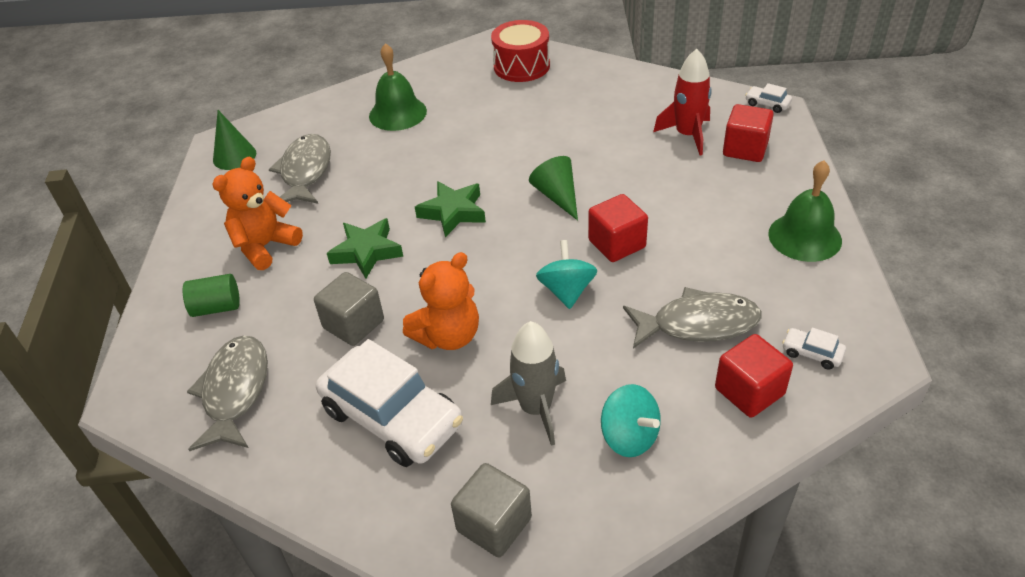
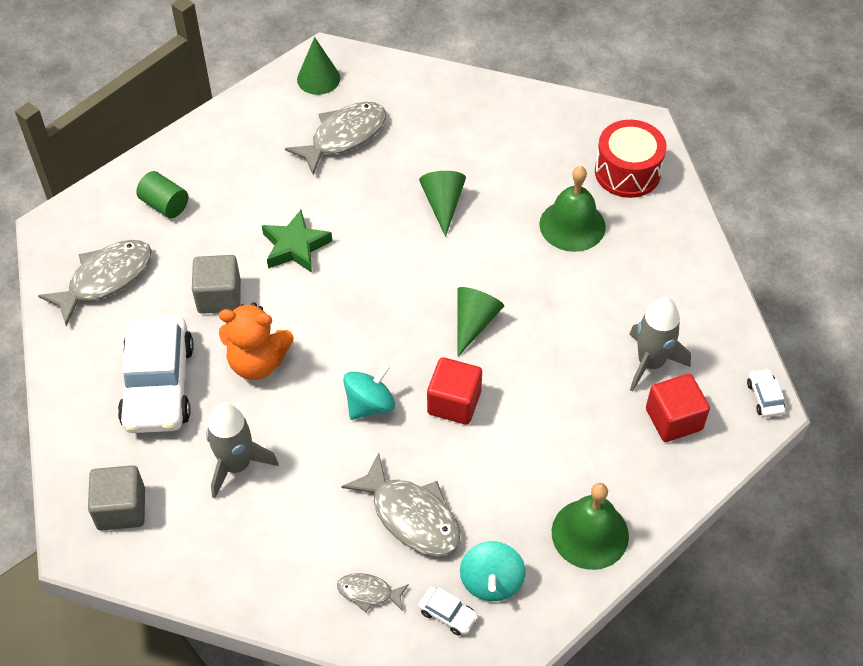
camera: 45 degrees right, 10 degrees up
orange teddy bear [212,157,303,270] -> none
green bell [369,43,427,131] -> green bell moved to [539,166,606,252]
green star [415,181,486,237] -> none
turquoise spinning top [601,384,661,457] -> turquoise spinning top moved to [460,541,526,601]
red rocket [653,49,712,155] -> grey rocket [629,297,691,392]
red cube [715,334,793,418] -> grey fish [337,573,409,612]
white car [782,328,846,370] -> white car turned 135 degrees clockwise [418,587,478,636]
none -> green cone [419,171,466,237]

